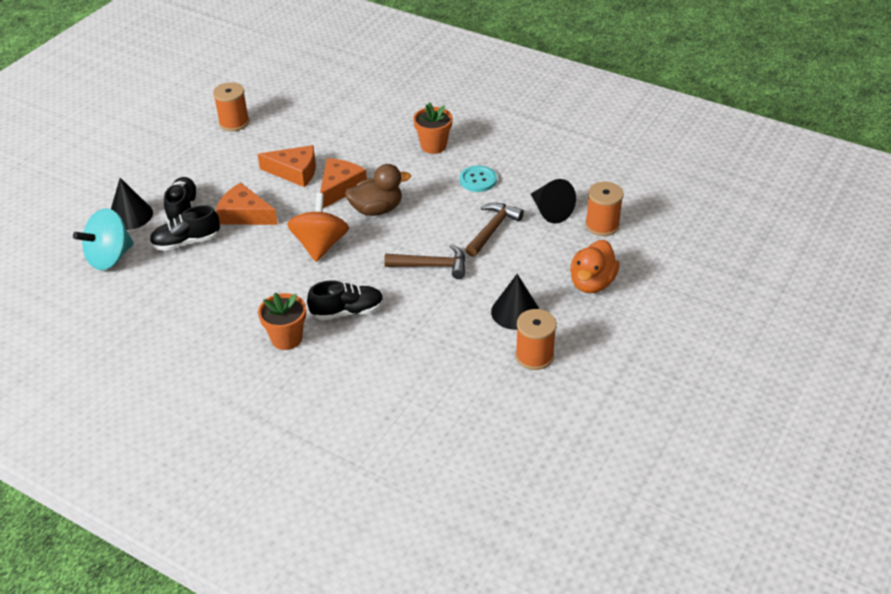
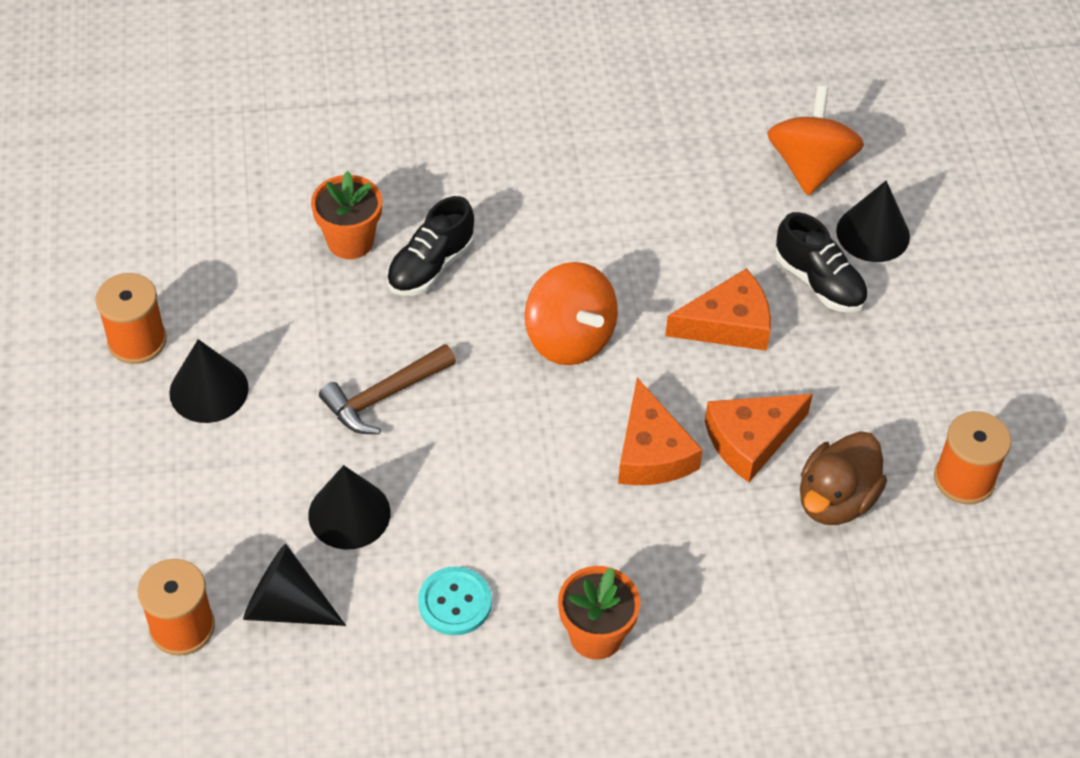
camera: 140 degrees right, 10 degrees up
turquoise spinning top [73,208,134,270] -> orange spinning top [767,86,864,195]
black shoe [150,205,220,251] -> none
orange flower pot [258,293,306,350] -> orange flower pot moved to [311,171,382,259]
brown duck [345,164,411,216] -> brown duck moved to [800,431,887,525]
brown hammer [466,203,524,257] -> black cone [308,465,391,549]
orange duck [570,240,619,293] -> none

